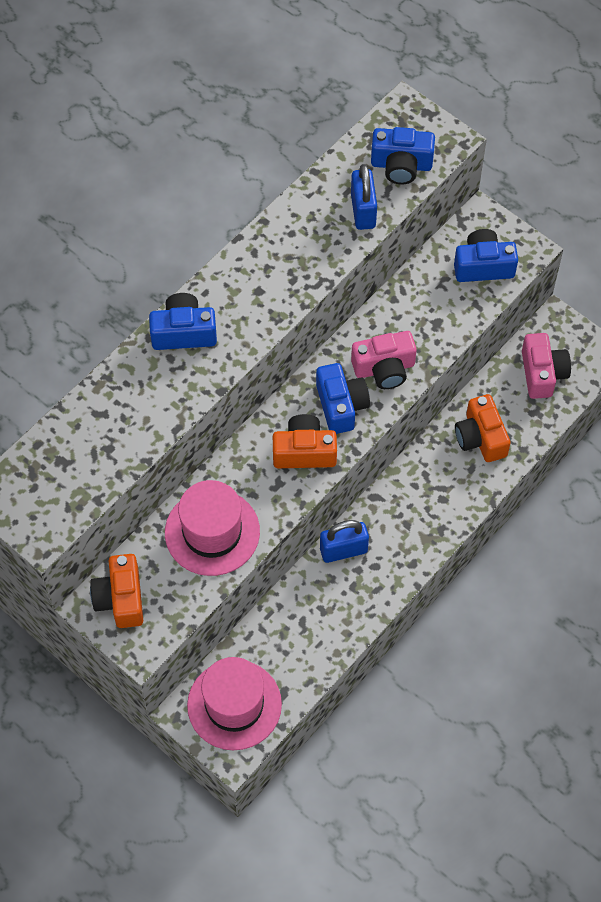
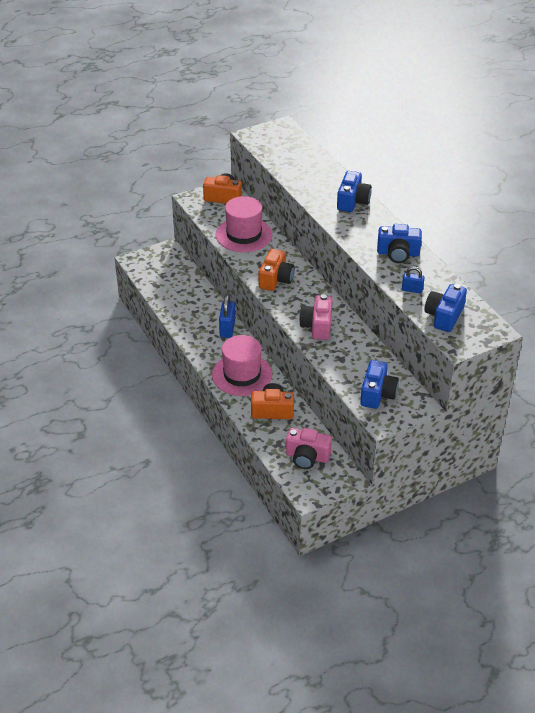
camera: 110 degrees right, 20 degrees down
pink hat [187,657,282,750] -> pink hat moved to [212,335,272,396]
blue camera [316,363,370,434] -> blue camera moved to [377,224,422,263]
blue padlock [351,164,377,230] -> blue padlock [402,267,424,293], size x0.62

